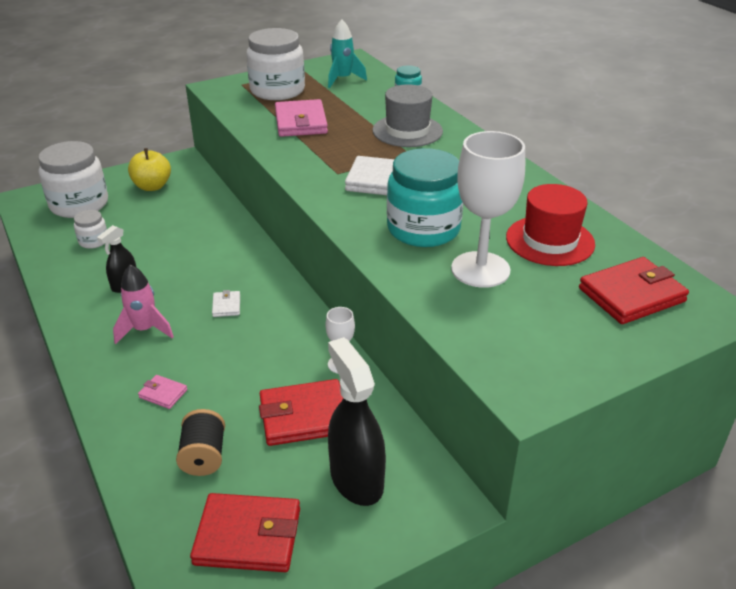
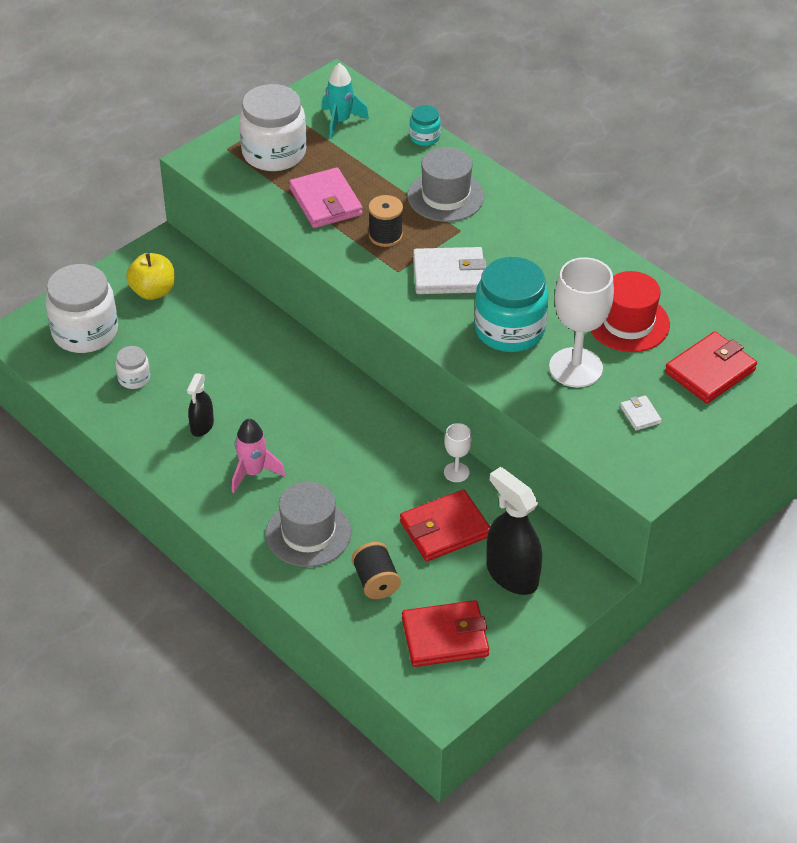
camera: 15 degrees left, 10 degrees up
pink wallet [138,375,187,409] -> grey hat [266,481,352,567]
white wallet [212,290,240,317] -> white wallet moved to [620,395,662,431]
none -> black spool [368,195,403,247]

